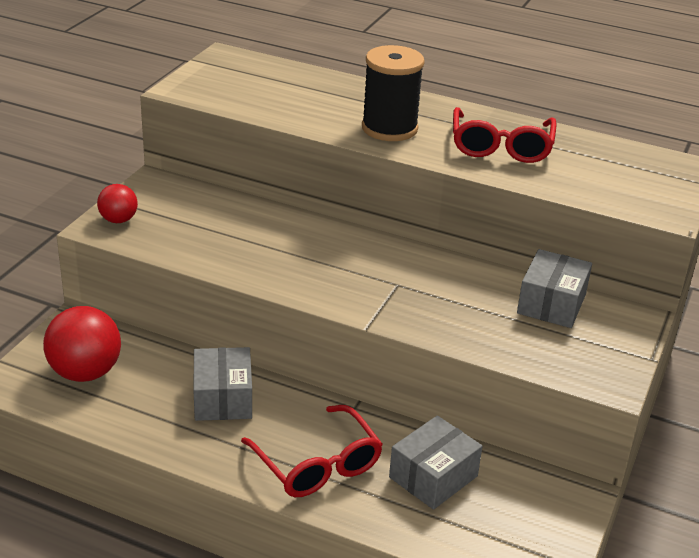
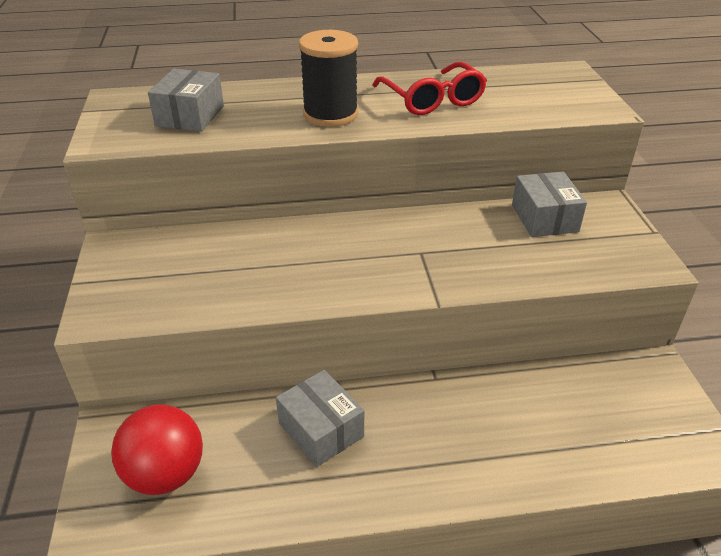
camera: 30 degrees left, 5 degrees up
red ball [97,184,138,223] -> none
red glasses [241,405,383,497] -> none
grey box [389,415,483,510] -> grey box moved to [148,69,224,131]

